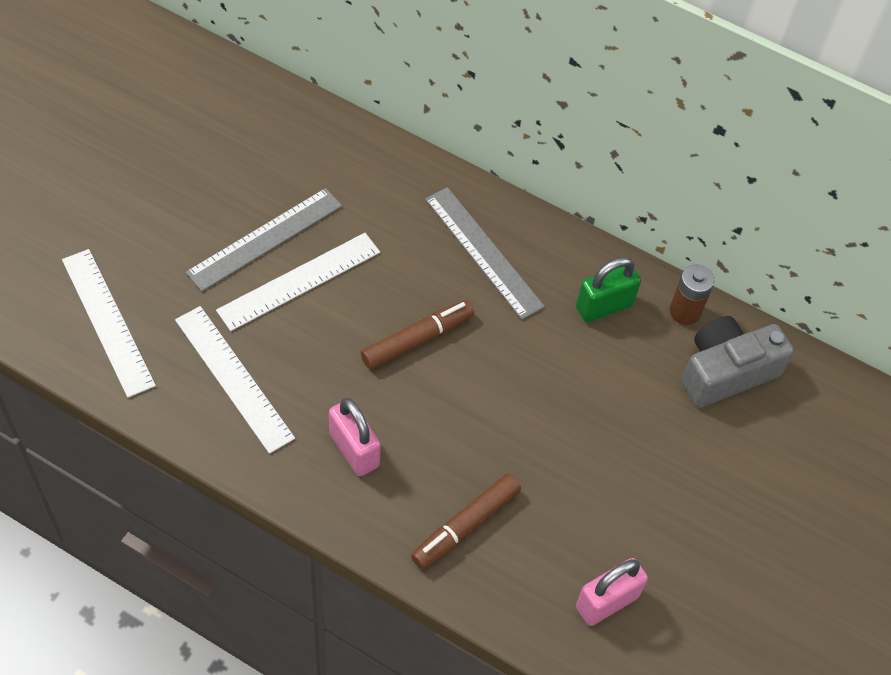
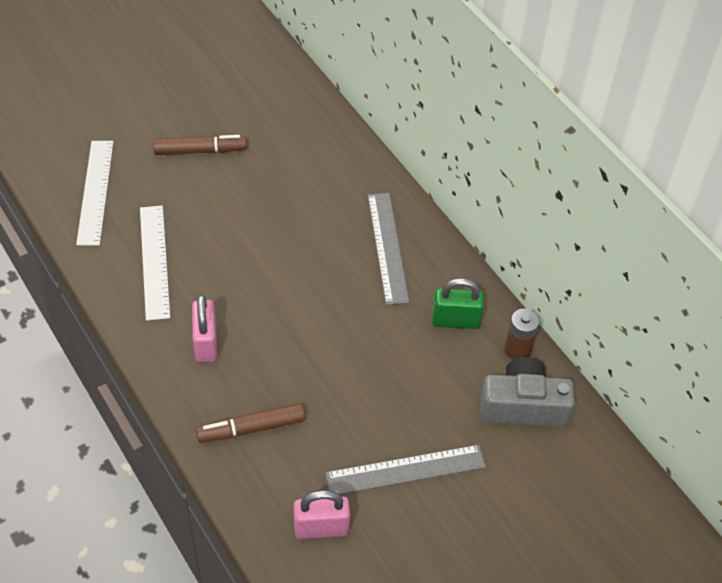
camera: 30 degrees right, 5 degrees down
grey ruler [186,188,342,291] -> grey ruler moved to [325,445,486,494]
white ruler [216,233,380,331] -> none
brown marker [361,300,474,369] -> brown marker moved to [153,135,247,155]

